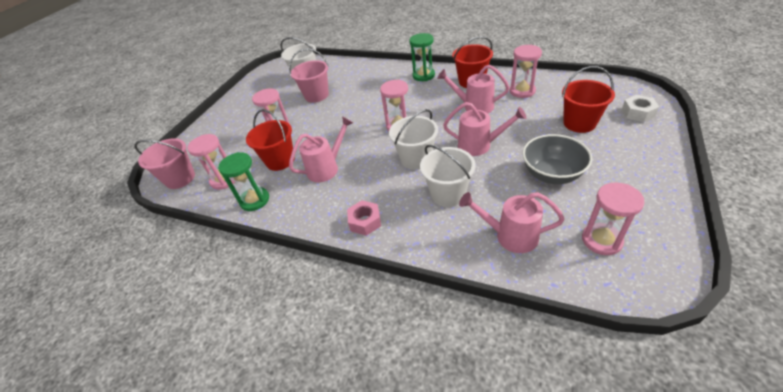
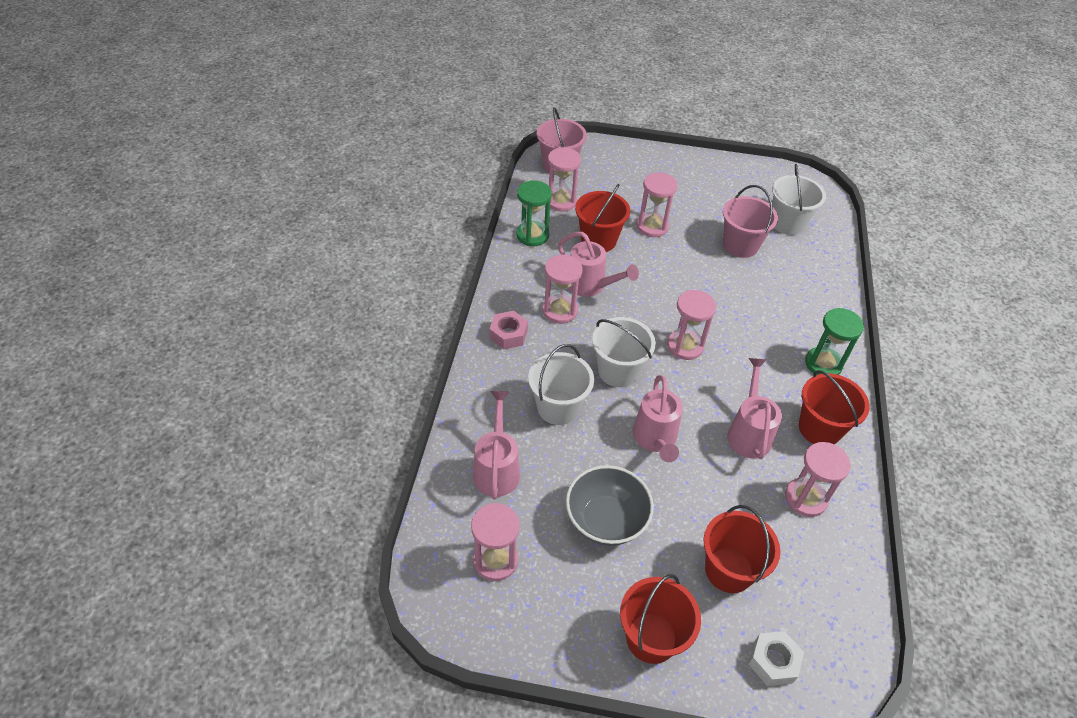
camera: 70 degrees right, 5 degrees up
none -> pink hourglass [542,254,583,324]
none -> red bucket [620,574,701,664]

